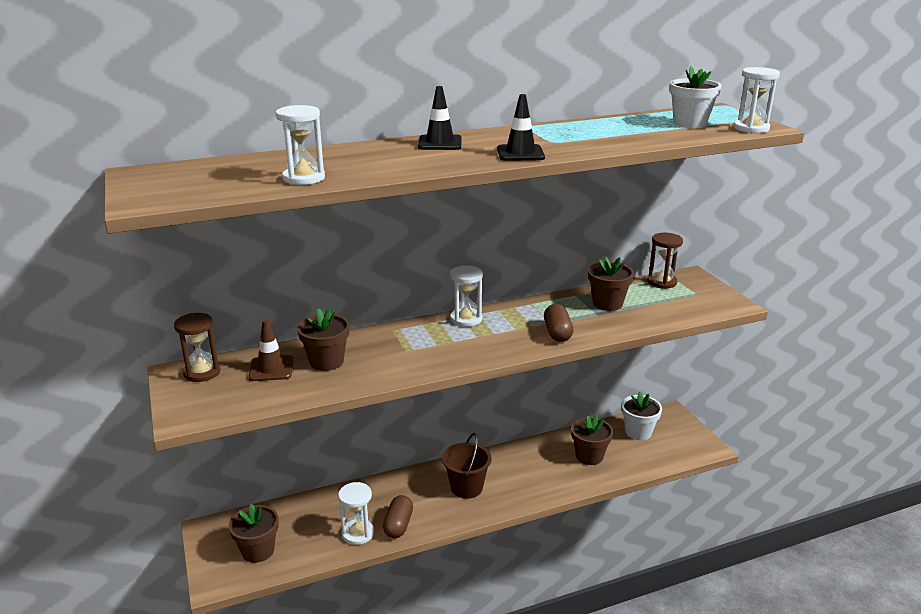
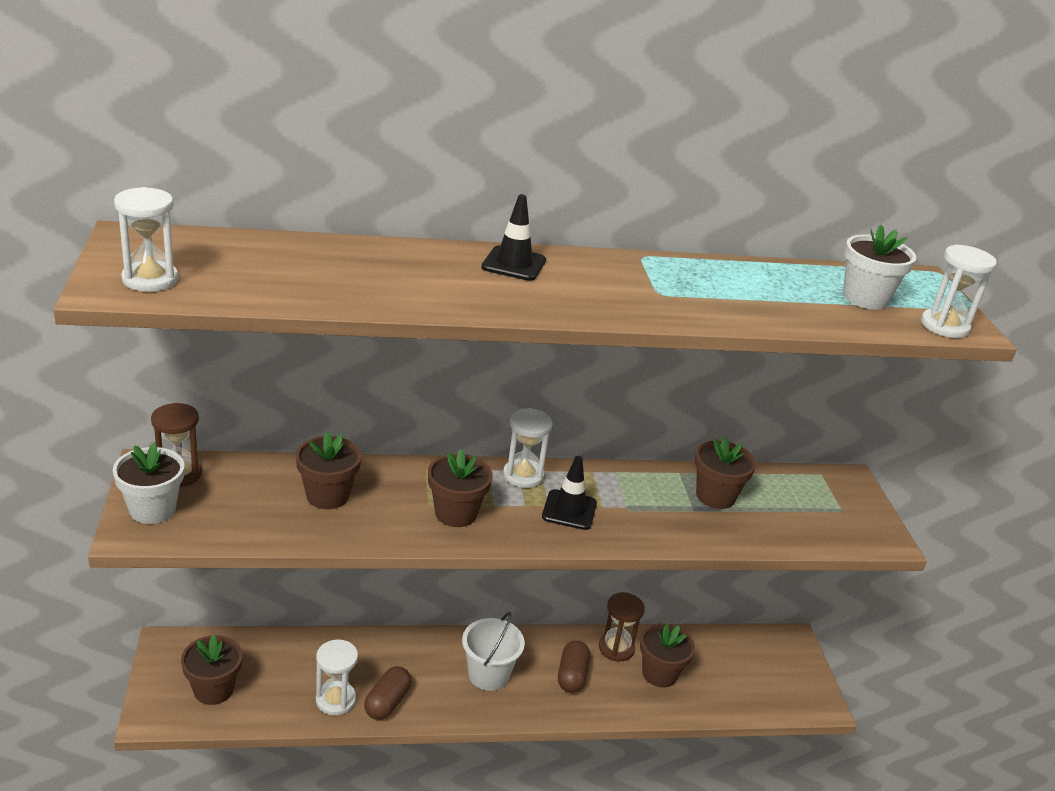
camera: 10 degrees right, 5 degrees up
brown traffic cone [248,320,294,381] -> none
white hourglass [276,105,325,185] -> white hourglass moved to [114,187,178,292]
brown bucket [442,433,492,499] -> white bucket [462,612,525,691]
black traffic cone [497,94,545,161] -> black traffic cone moved to [542,456,597,530]
brown capsule [544,304,573,342] -> brown capsule moved to [558,641,590,693]
white flower pot [621,392,662,440] -> white flower pot moved to [113,443,184,524]
brown hourglass [647,233,683,289] -> brown hourglass moved to [599,592,645,662]
none -> brown flower pot [428,449,493,527]

